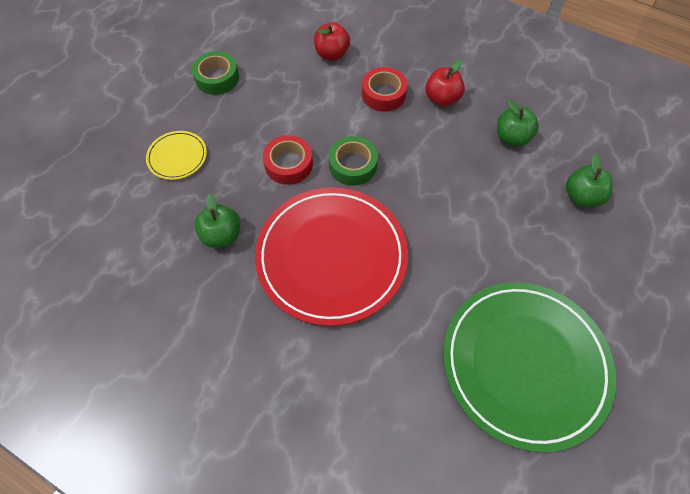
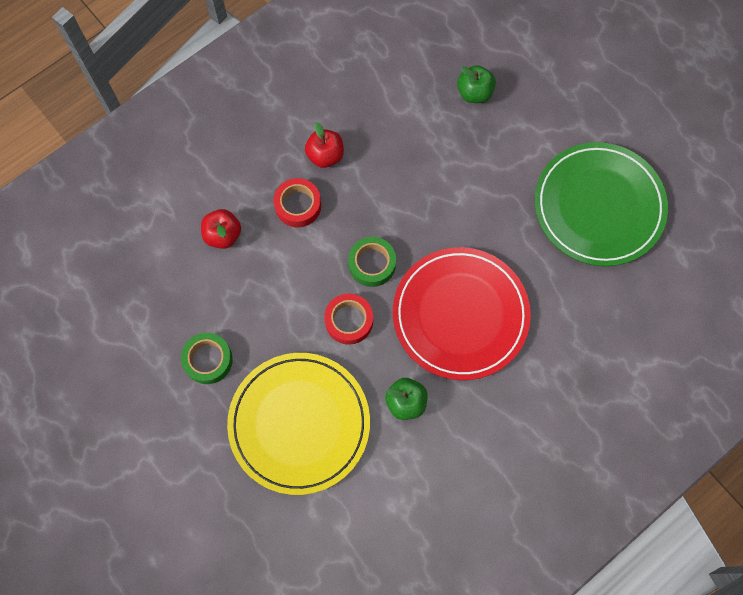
camera: 70 degrees left, 10 degrees up
yellow plate [146,131,207,180] -> yellow plate [227,353,370,495], size x2.27
green apple [497,100,539,147] -> none

